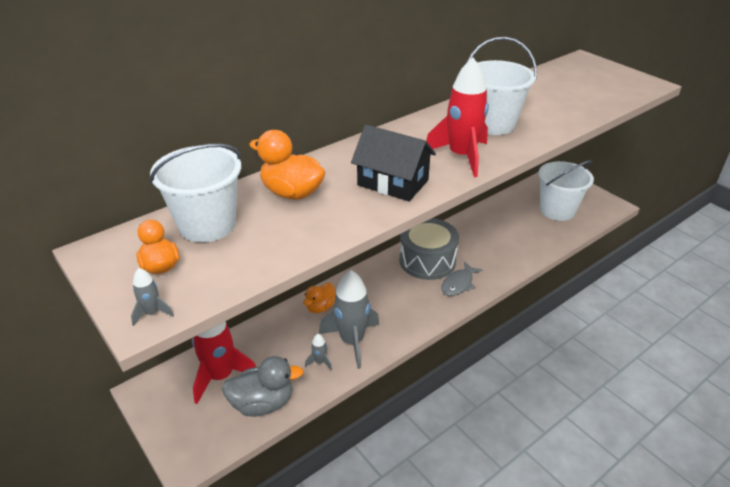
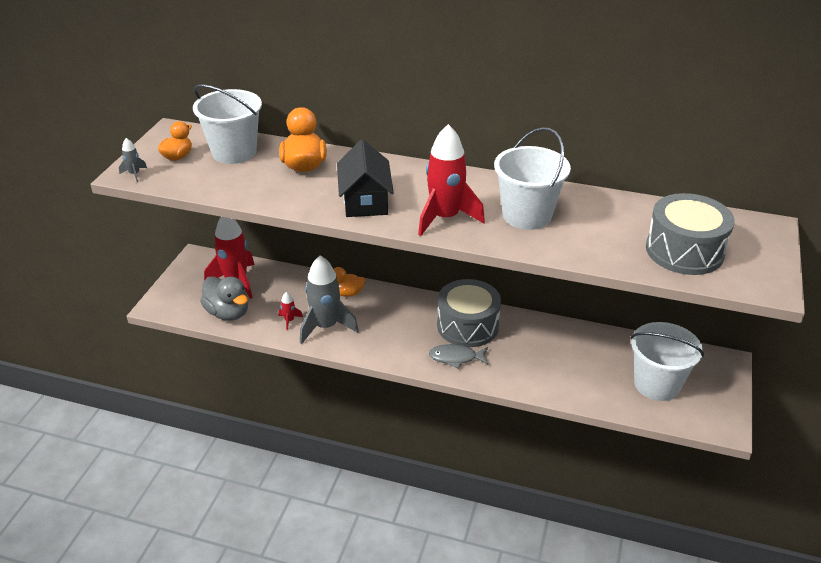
camera: 55 degrees right, 0 degrees up
grey rocket [305,334,332,370] -> red rocket [278,292,303,330]
none -> grey drum [646,193,735,275]

